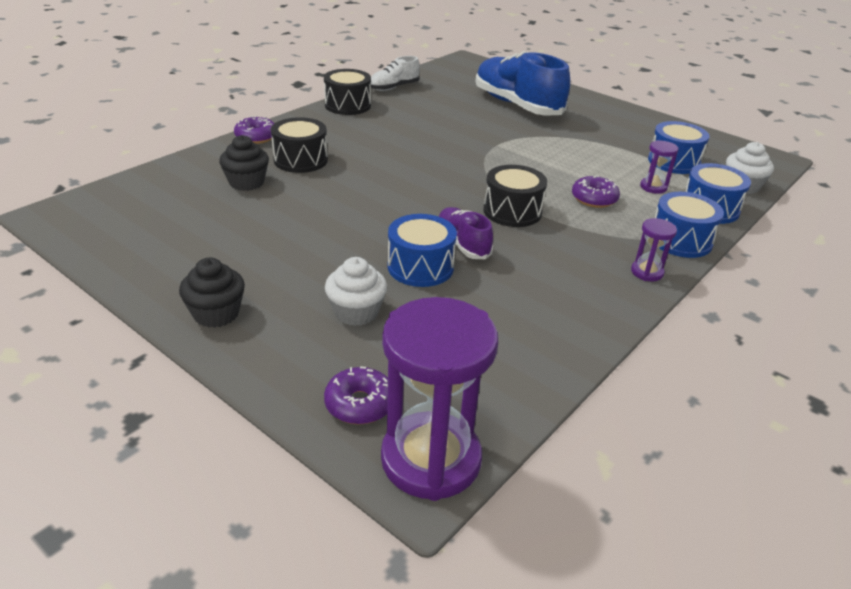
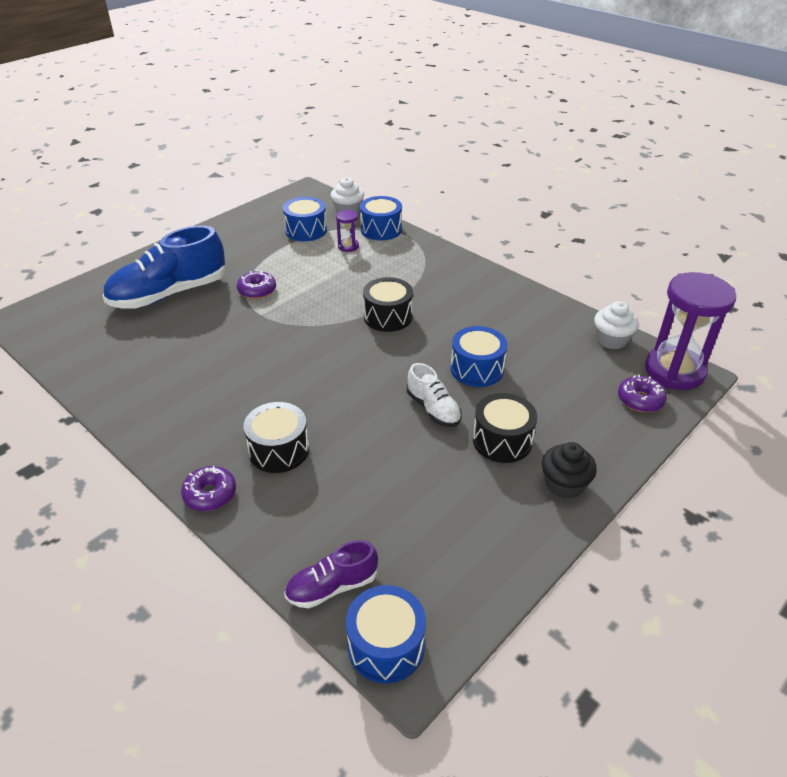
camera: 85 degrees left, 5 degrees up
black cupcake [219,135,269,191] -> none
black drum [324,69,371,115] -> black drum moved to [473,393,537,463]
white cupcake [325,257,387,326] -> white cupcake moved to [594,301,639,349]
white shoe [370,56,420,91] -> white shoe moved to [407,363,462,427]
purple shoe [439,207,493,259] -> purple shoe moved to [284,540,378,608]
purple donut [572,175,620,208] -> purple donut moved to [237,270,276,299]
purple hourglass [631,218,677,281] -> none
blue drum [655,192,724,258] -> blue drum moved to [346,585,426,683]

